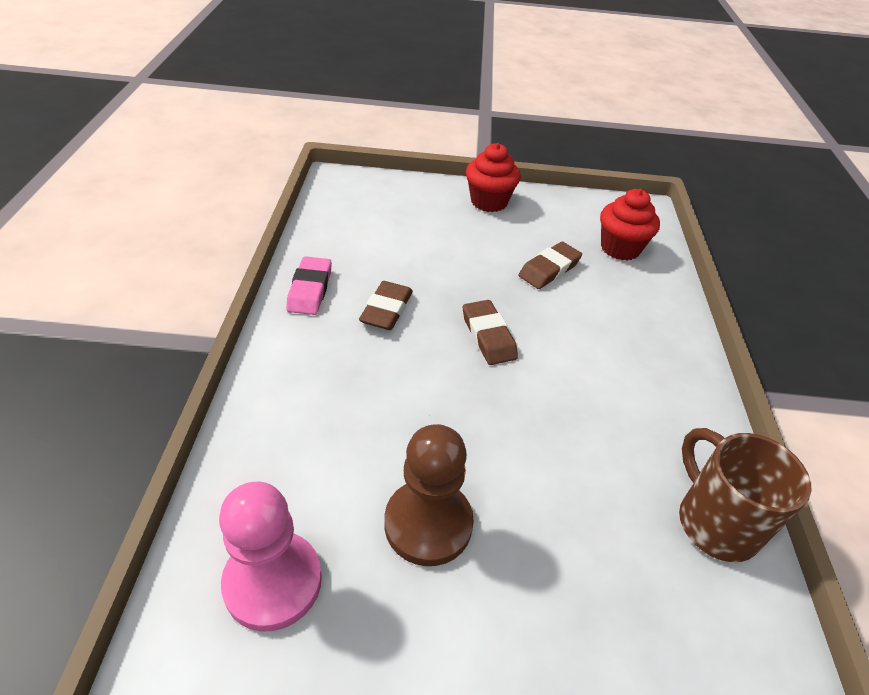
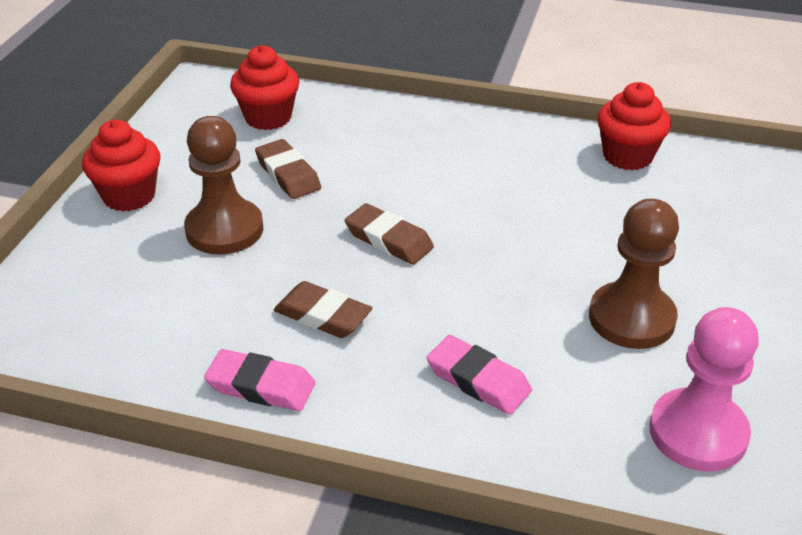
camera: 75 degrees left, 5 degrees down
brown eraser [463,300,518,365] -> brown eraser turned 45 degrees clockwise [345,203,434,265]
brown mug [679,428,811,562] -> red cupcake [597,82,671,170]
none -> brown pawn [184,116,263,255]
none -> pink eraser [427,335,532,415]

